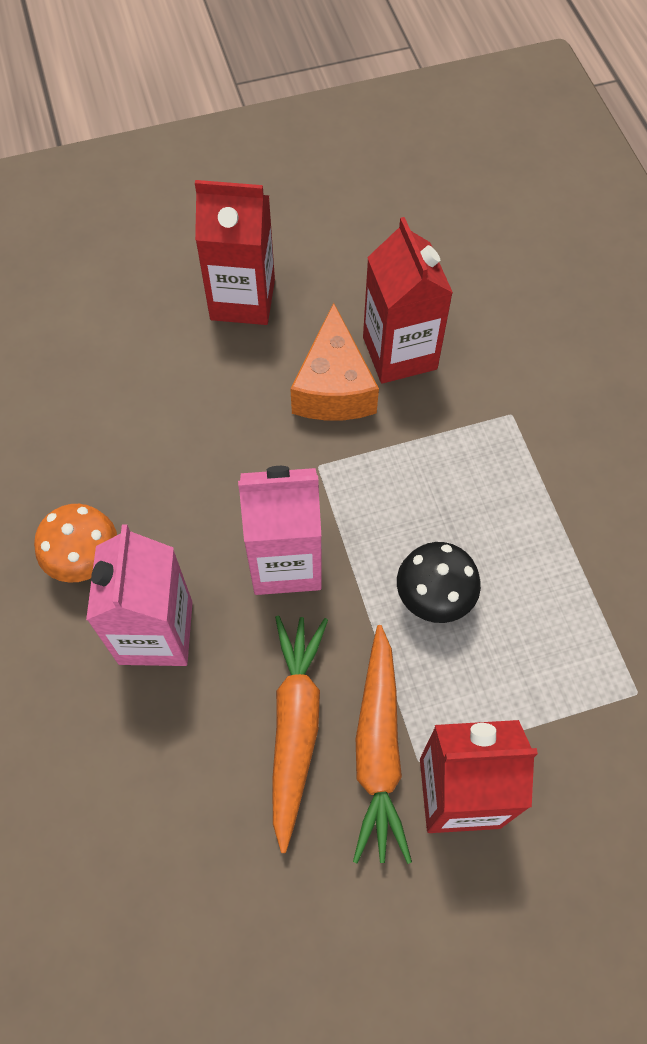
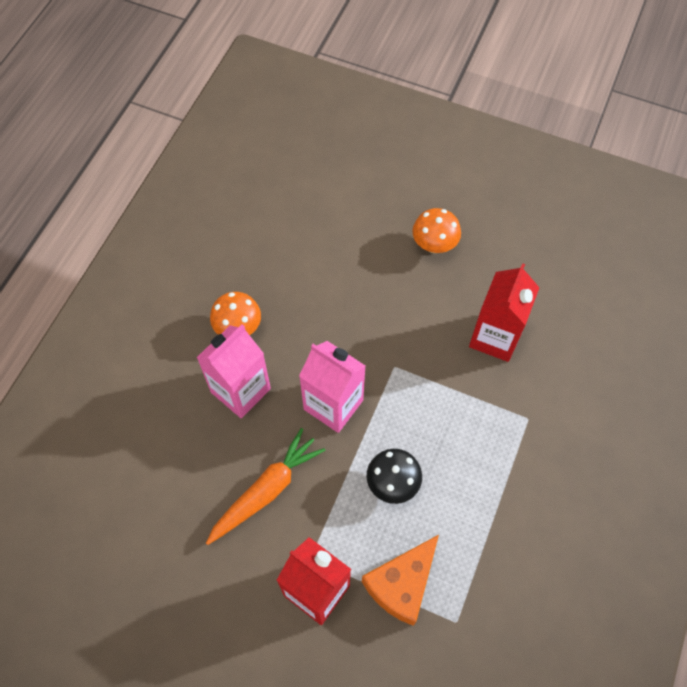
camera: 40 degrees right, 0 degrees up
red carton [195,180,275,325] -> orange mushroom [412,208,461,253]
orange cheese [290,303,379,421] -> orange cheese moved to [362,535,439,626]
orange carrot [353,625,412,864] -> none

